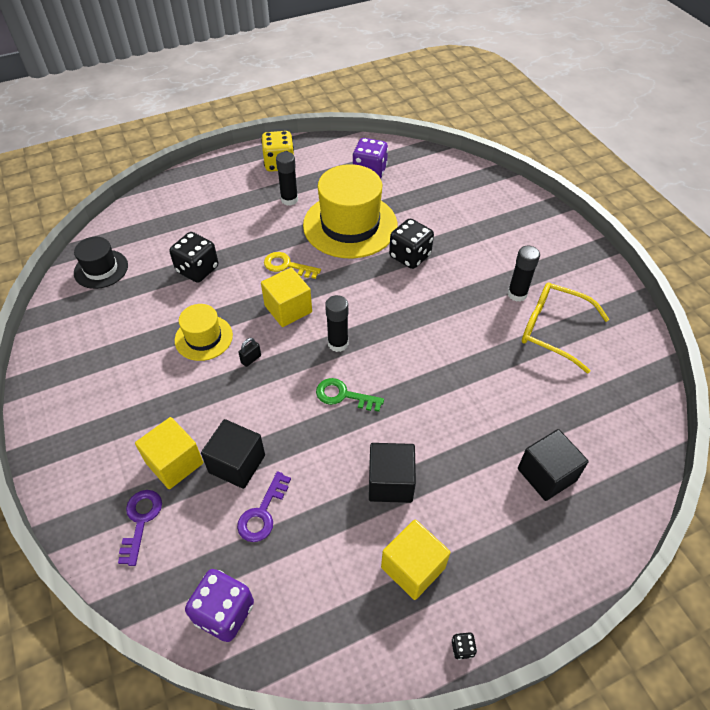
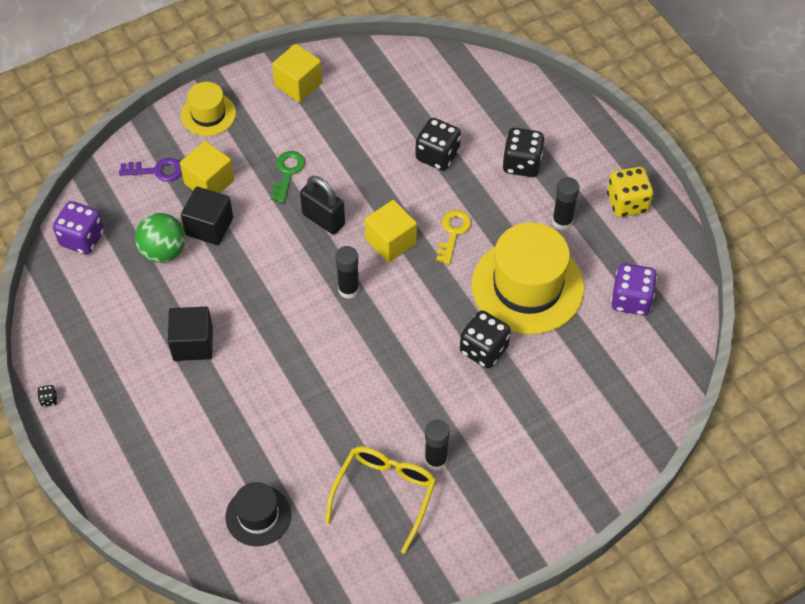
camera: 85 degrees right, 5 degrees up
black hat [74,237,128,289] -> black hat moved to [226,482,291,546]
yellow hat [175,304,233,361] -> yellow hat moved to [181,82,236,136]
purple key [237,471,291,542] -> green ball [135,213,186,263]
black padlock [238,338,261,367] -> black padlock [300,176,345,234], size x2.14
green key [316,378,384,412] -> green key moved to [271,151,305,203]
yellow cube [381,520,451,600] -> yellow cube moved to [272,44,322,102]
black cube [518,429,589,501] -> none
none -> black dice [502,128,544,177]

